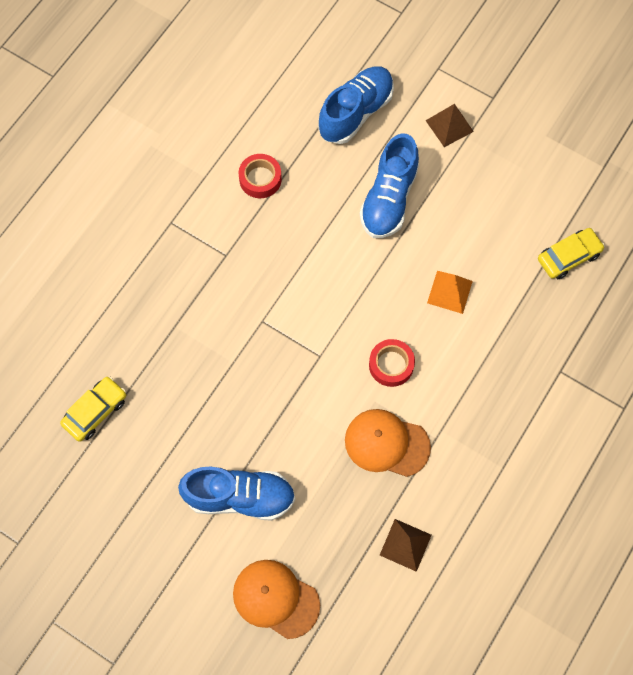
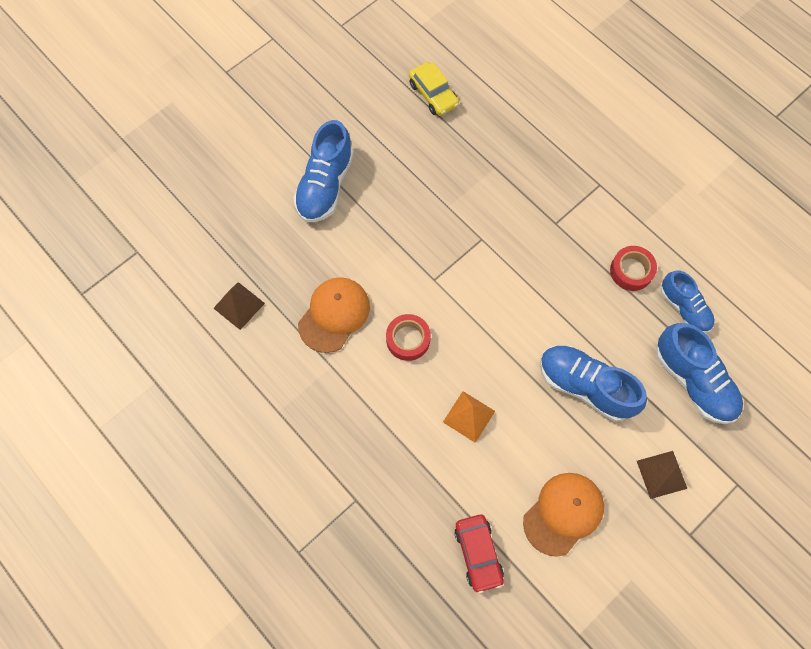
camera: 105 degrees right, 0 degrees up
orange cap [233,560,320,639] -> orange cap moved to [523,473,604,557]
yellow car [538,228,605,279] -> red car [454,515,504,594]
none -> blue shoe [661,271,715,333]

